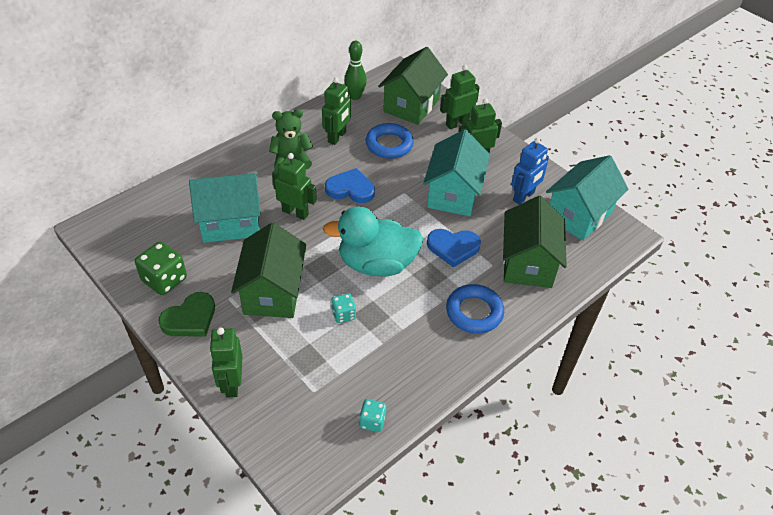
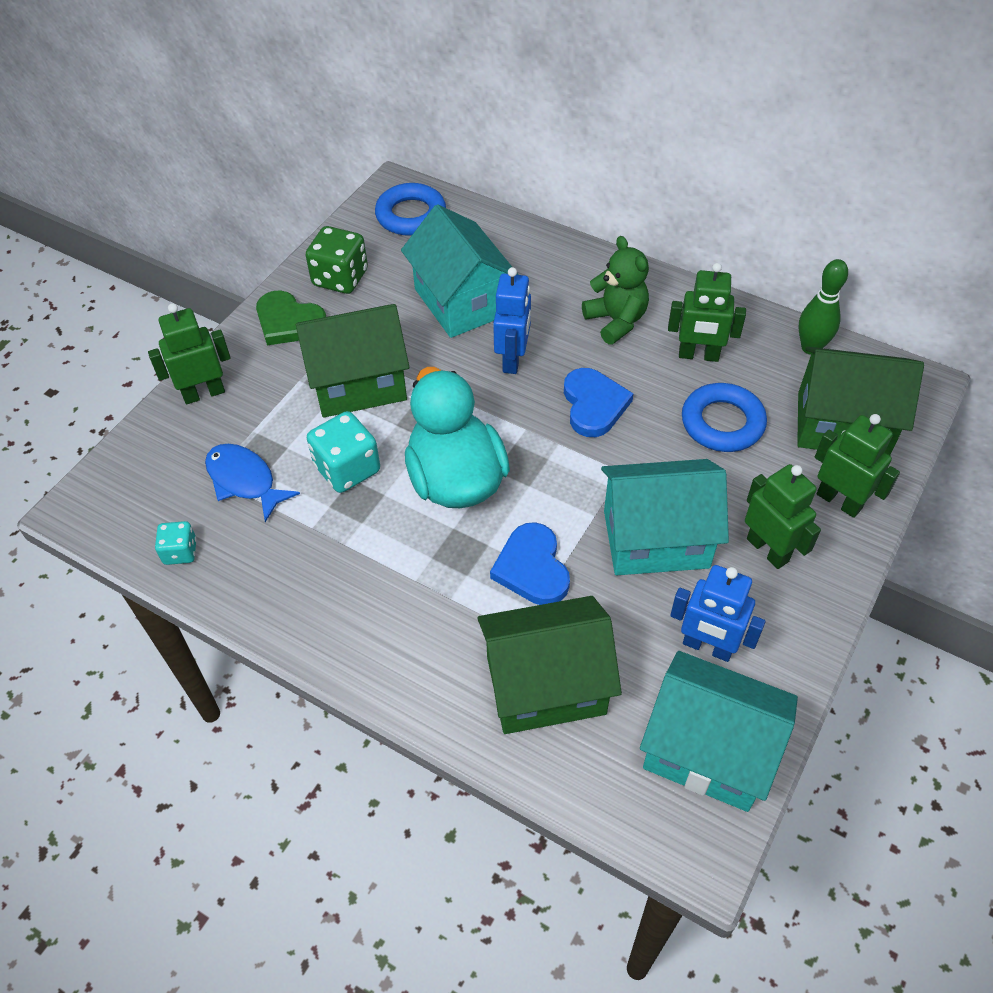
camera: 75 degrees right, 5 degrees up
green robot [272,153,317,220] -> blue robot [493,267,531,374]
turquoise dice [331,293,356,323] -> turquoise dice [307,411,380,493], size x1.73
blue ring [446,284,504,334] -> blue ring moved to [375,183,446,236]
none -> blue fish [205,444,300,522]

